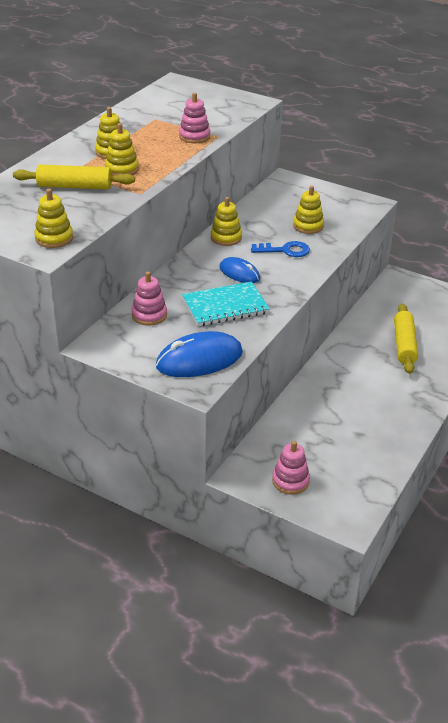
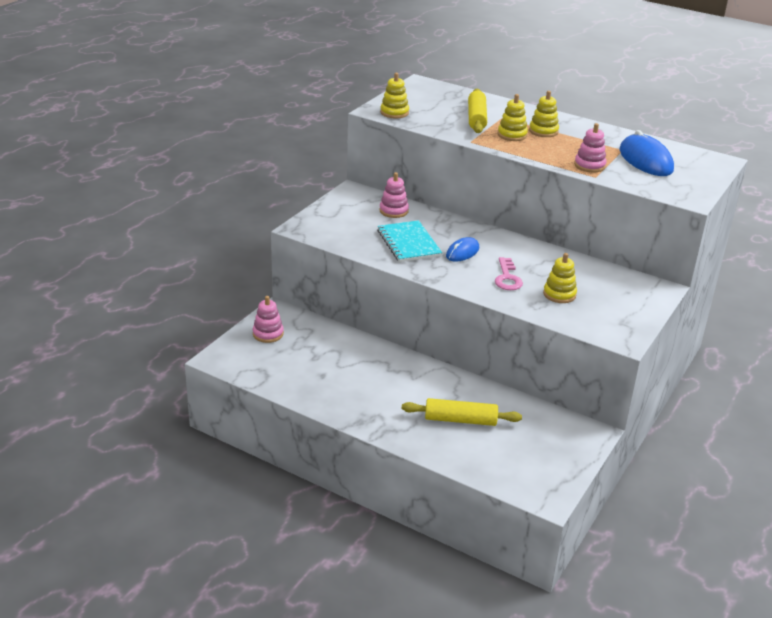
camera: 90 degrees right, 5 degrees down
blue mouse [156,331,243,377] -> blue mouse moved to [619,130,674,176]
yellow stacking toy [211,197,242,246] -> none
blue key [251,241,310,257] -> pink key [495,257,523,290]

